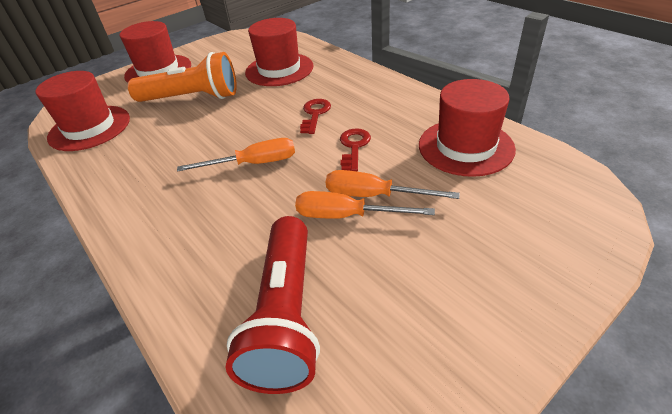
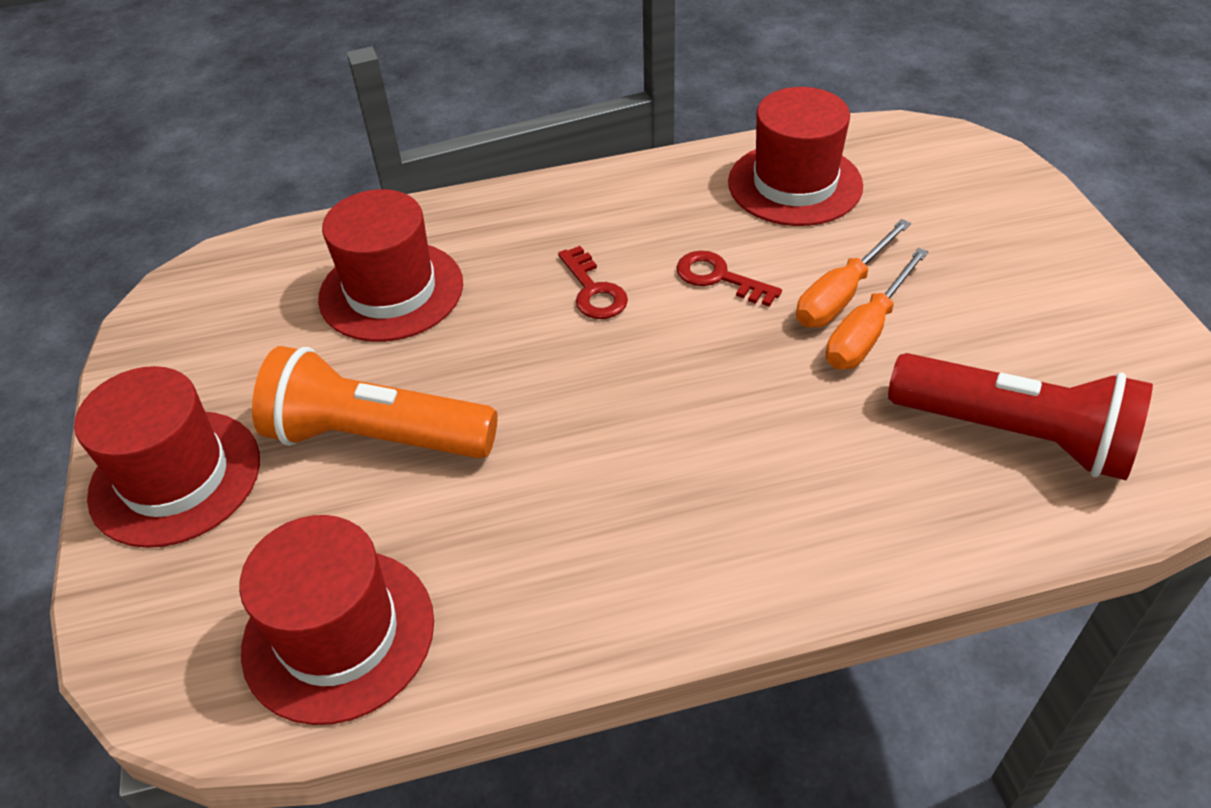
camera: 65 degrees left, 5 degrees up
orange flashlight [128,52,237,102] -> orange flashlight turned 105 degrees counterclockwise [252,346,498,459]
orange screwdriver [177,138,295,172] -> none
red key [300,99,331,134] -> red key turned 150 degrees counterclockwise [558,246,628,319]

